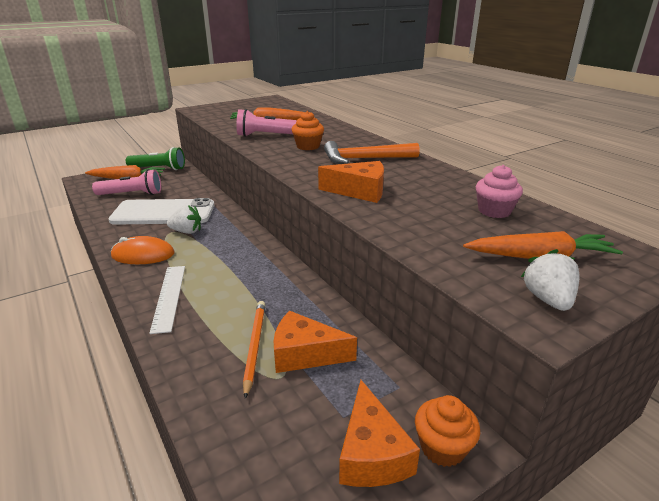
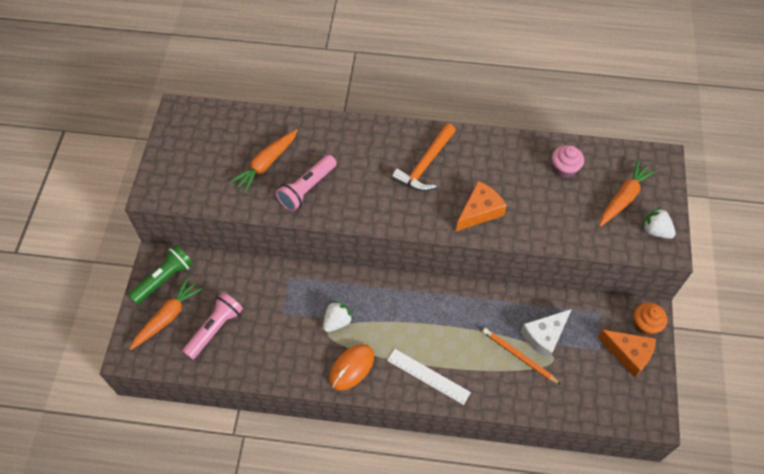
camera: 50 degrees left, 30 degrees up
white phone [108,198,214,225] -> none
orange cheese [274,311,357,373] -> white cheese [521,309,572,359]
orange cupcake [291,111,324,150] -> none

